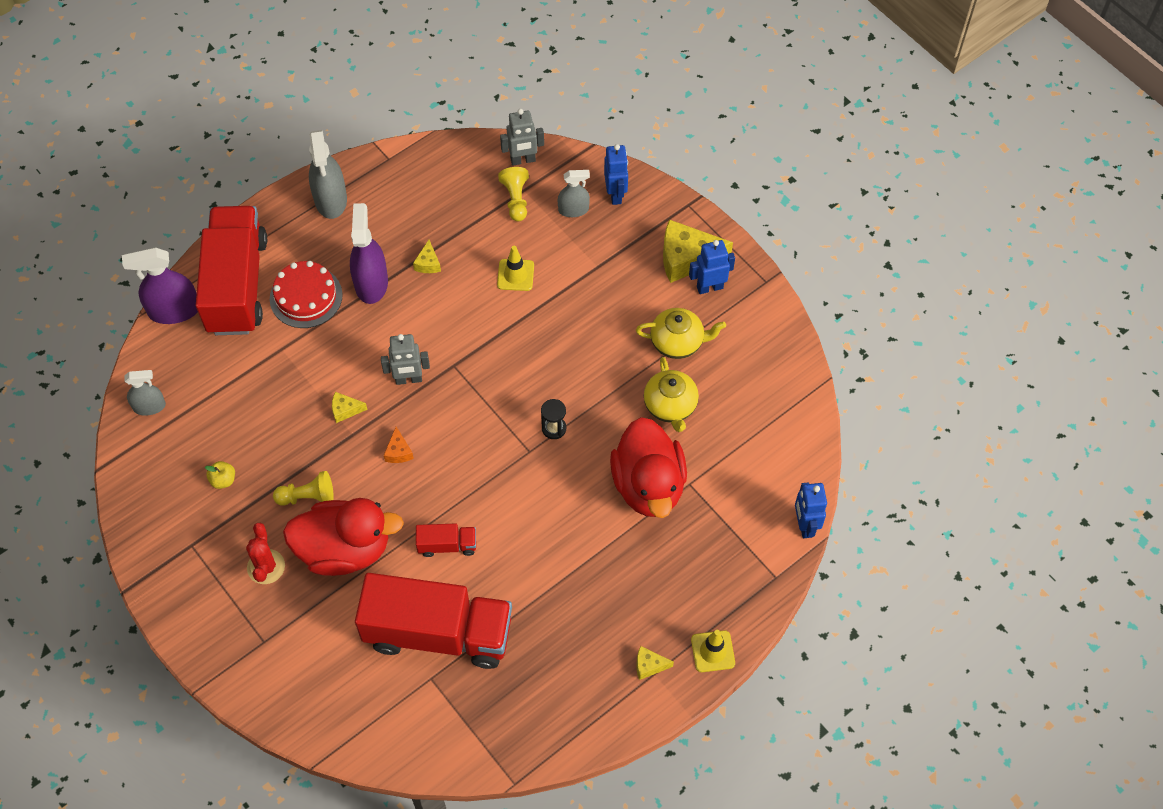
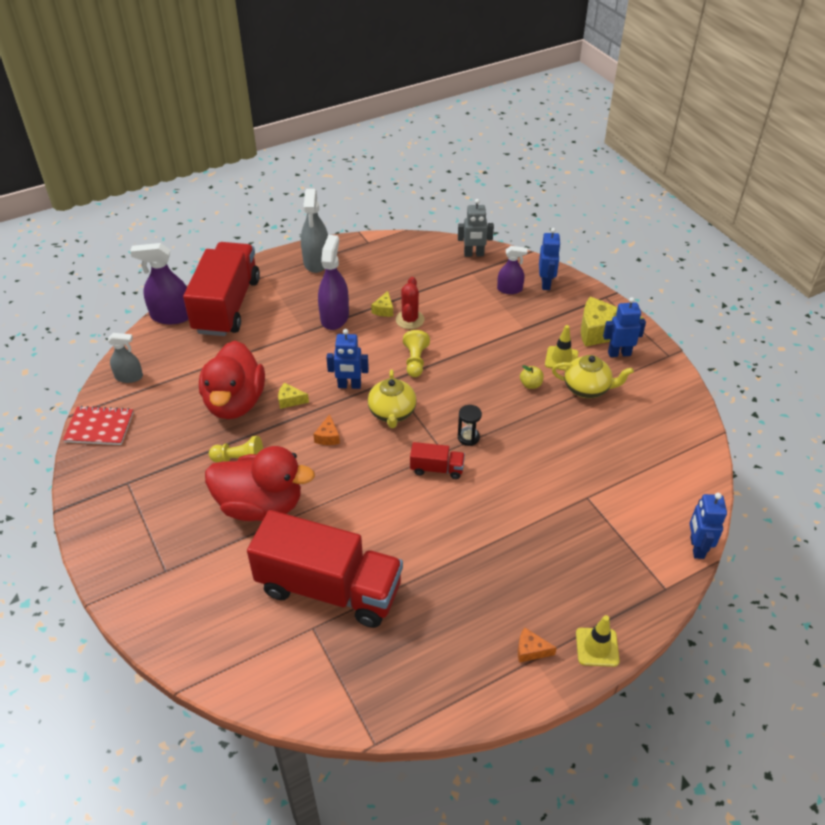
camera: 10 degrees right, 15 degrees down
yellow apple [205,461,235,489] -> yellow apple moved to [520,365,544,389]
red cactus [246,523,285,584] -> red cactus moved to [396,277,424,329]
red cake [270,261,343,328] -> none
grey robot [381,334,430,385] -> blue robot [326,329,369,389]
red truck [416,524,476,557] -> red truck moved to [410,442,465,479]
yellow traffic cone [497,246,534,291] -> yellow traffic cone moved to [545,325,578,371]
yellow pawn [498,167,529,221] -> yellow pawn moved to [403,330,430,377]
grey spray bottle [558,170,590,217] -> purple spray bottle [497,246,528,294]
red duck [610,417,687,518] -> red duck moved to [199,341,265,419]
yellow cheese [636,646,674,680] -> orange cheese [518,628,557,663]
yellow teapot [644,357,699,432] -> yellow teapot moved to [368,369,417,428]
none -> red notebook [63,406,134,445]

